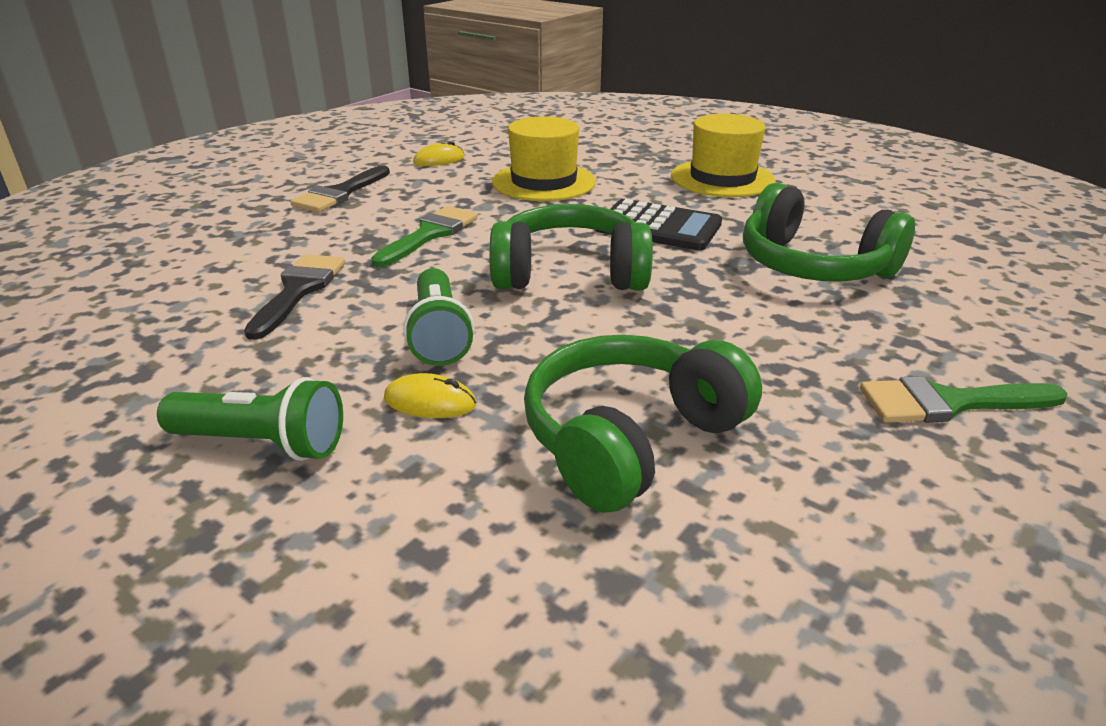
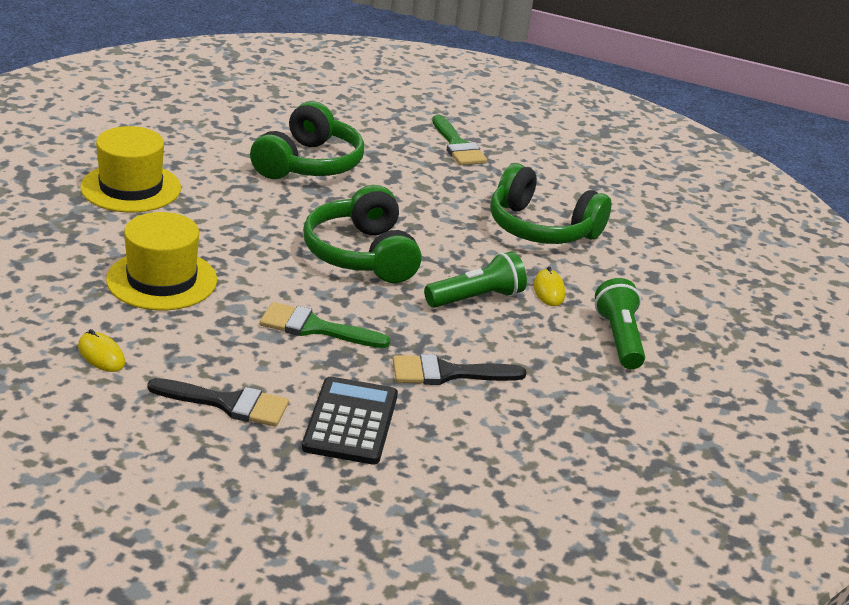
camera: 110 degrees left, 0 degrees up
black calculator [596,199,722,251] -> black calculator moved to [302,377,398,464]

